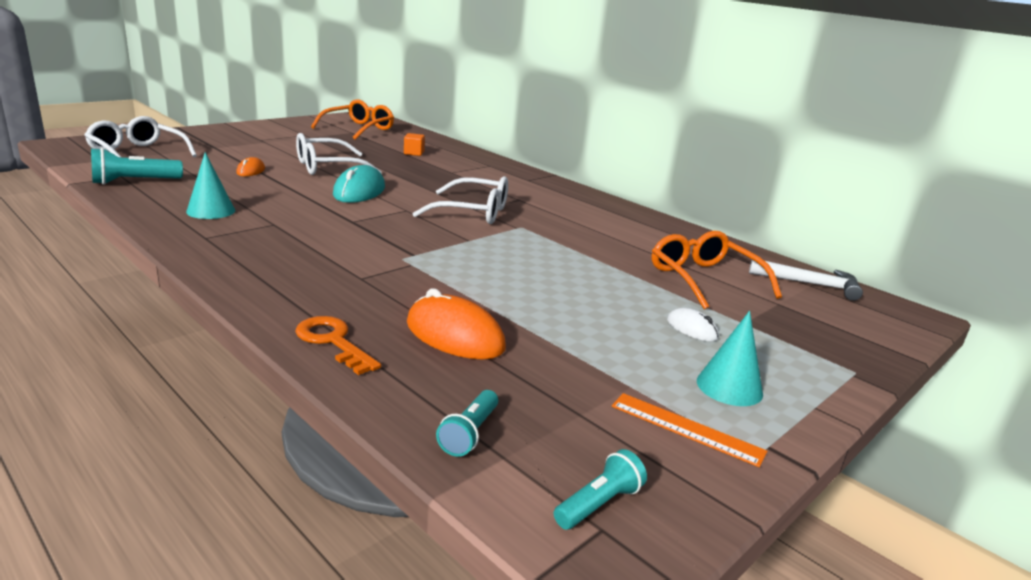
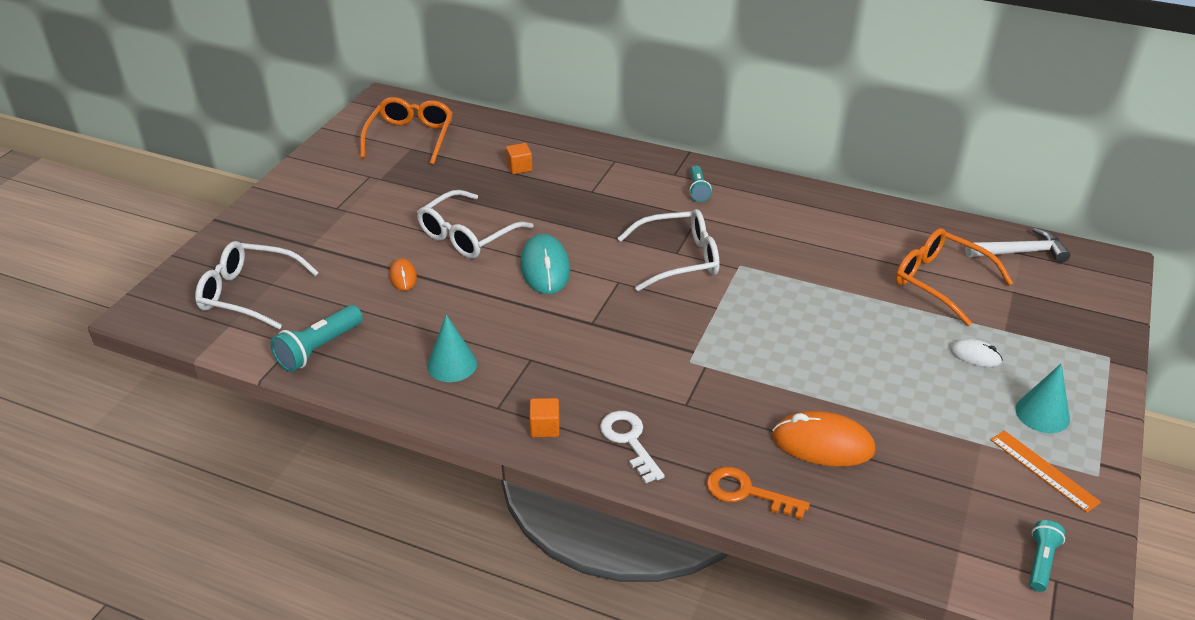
camera: 20 degrees left, 15 degrees up
turquoise flashlight [436,390,498,457] -> turquoise flashlight moved to [689,166,712,202]
orange ruler [612,393,767,467] -> orange ruler turned 45 degrees clockwise [990,430,1101,513]
none -> orange cube [529,398,560,438]
none -> white key [600,411,665,484]

